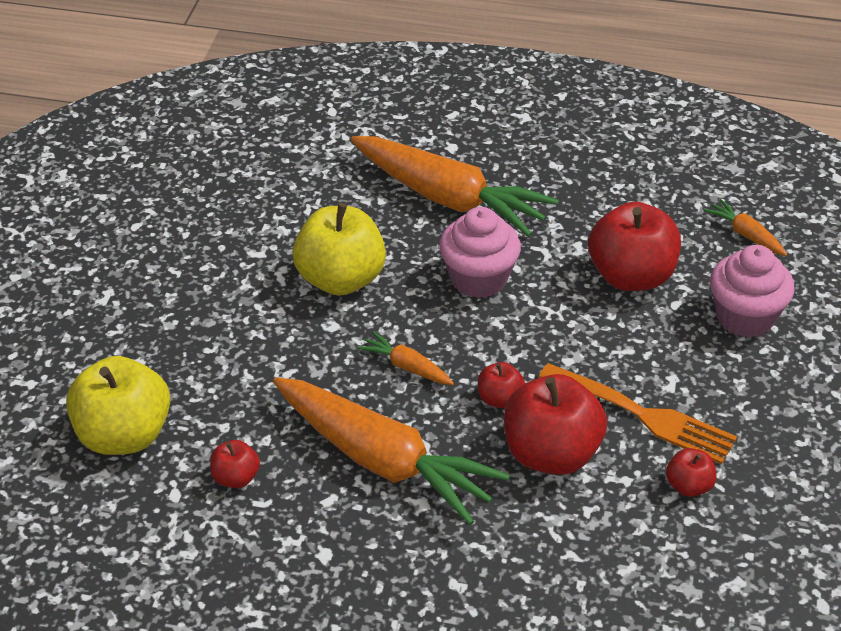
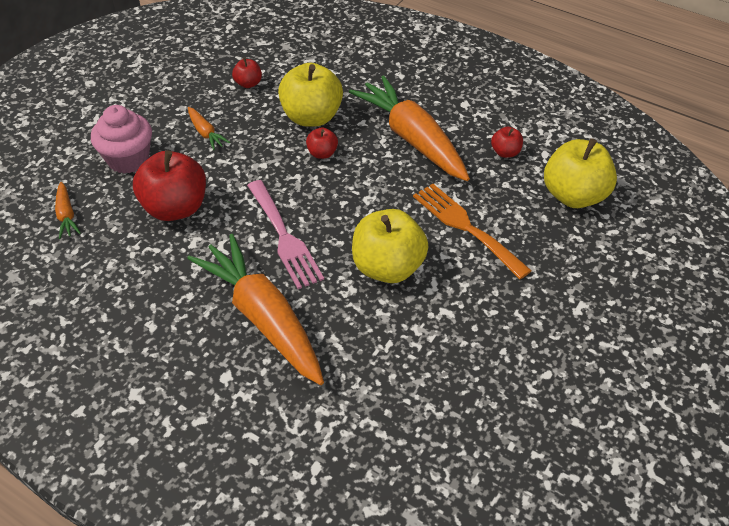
camera: 160 degrees left, 5 degrees up
orange carrot [357,331,454,385] -> orange carrot moved to [188,107,230,150]
pink cupcake [439,207,521,298] -> pink fork [247,180,324,289]
red apple [504,374,607,475] -> yellow apple [278,63,343,127]
orange fork [538,363,737,464] -> orange fork moved to [413,184,532,279]

